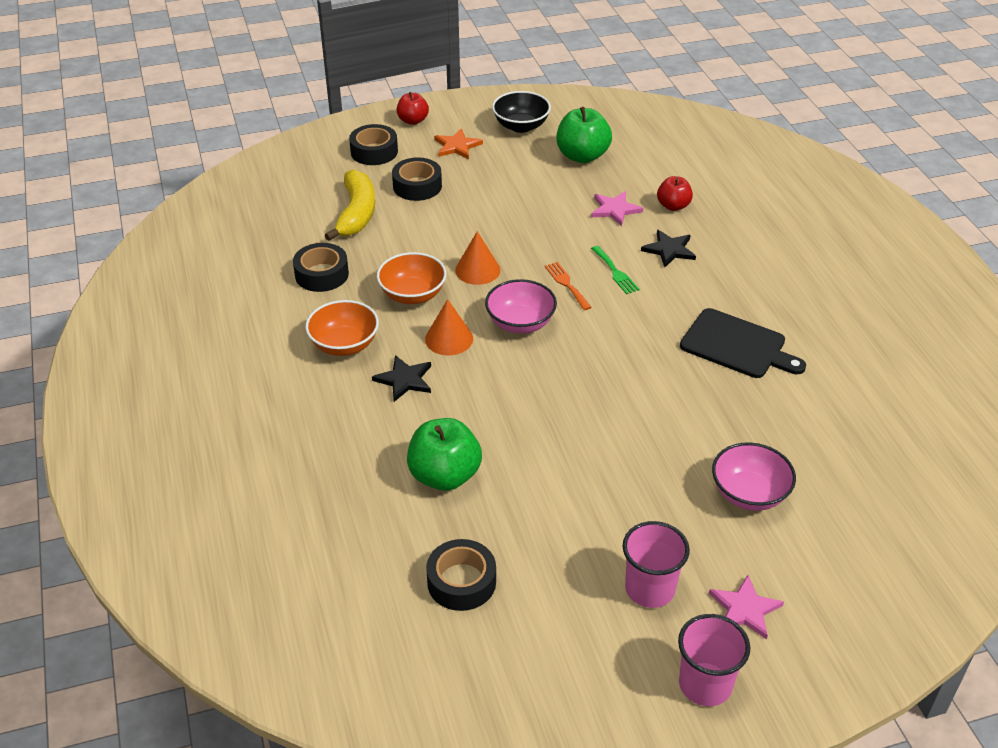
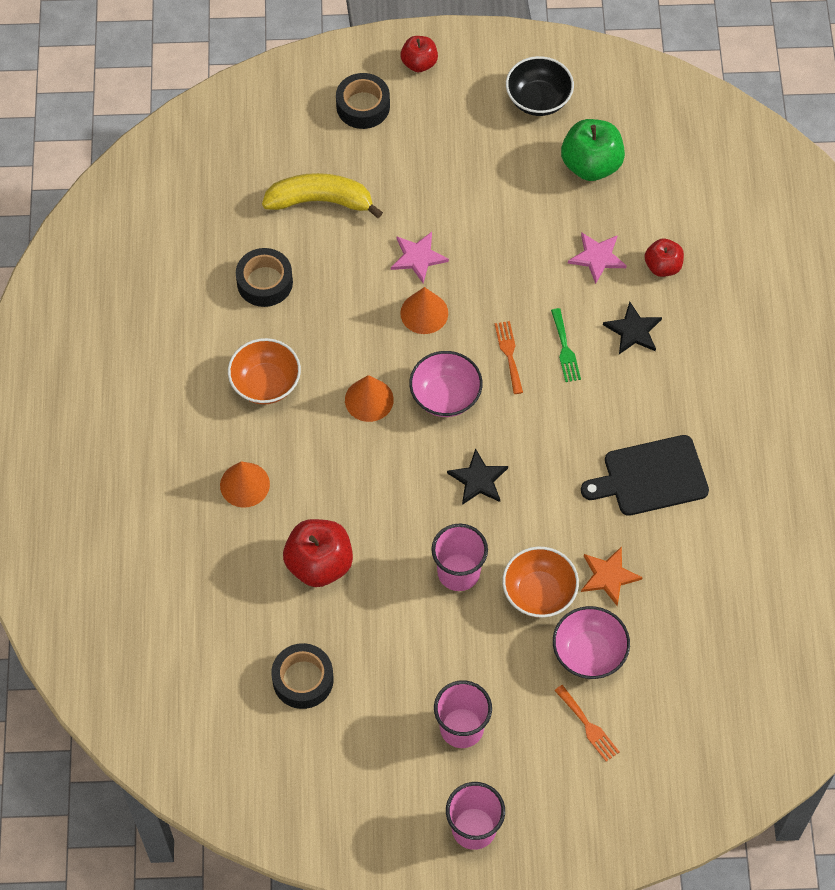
camera: 15 degrees right, 20 degrees up
yellow banana [324,169,375,241] -> yellow banana turned 105 degrees counterclockwise [262,173,383,218]
black star [372,355,431,402] -> black star moved to [447,449,508,505]
orange bowl [377,252,446,304] -> orange bowl moved to [502,547,579,618]
black tape [392,157,442,201] -> none
green apple [407,418,482,491] -> red apple [283,519,353,587]
orange star [434,128,483,159] -> orange star moved to [581,547,643,606]
black cutting board [680,308,806,378] -> black cutting board turned 120 degrees clockwise [581,435,709,516]
pink star [709,575,784,640] -> pink star moved to [391,232,449,283]
none -> orange cone [220,461,270,508]
none -> pink cup [431,523,488,591]
none -> orange fork [554,685,619,762]

